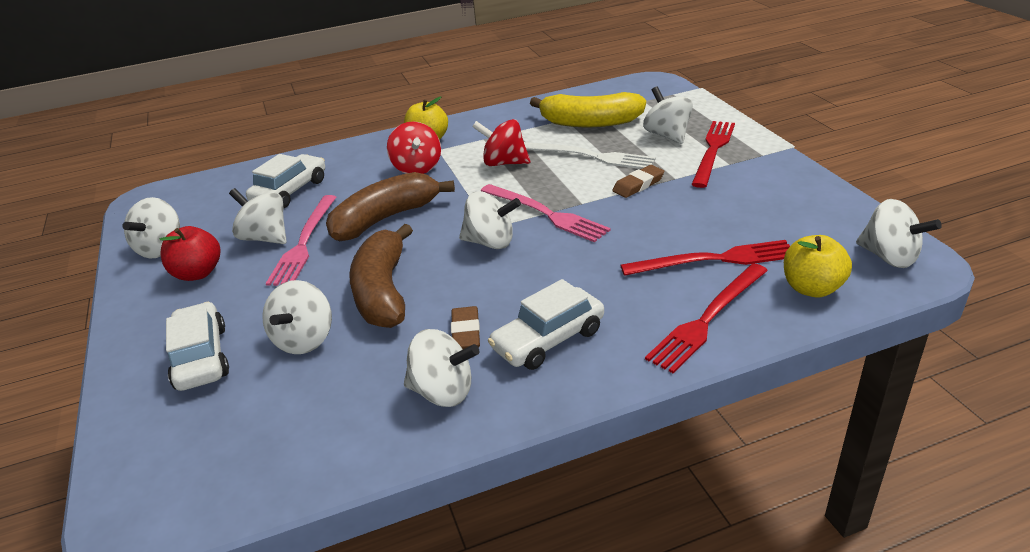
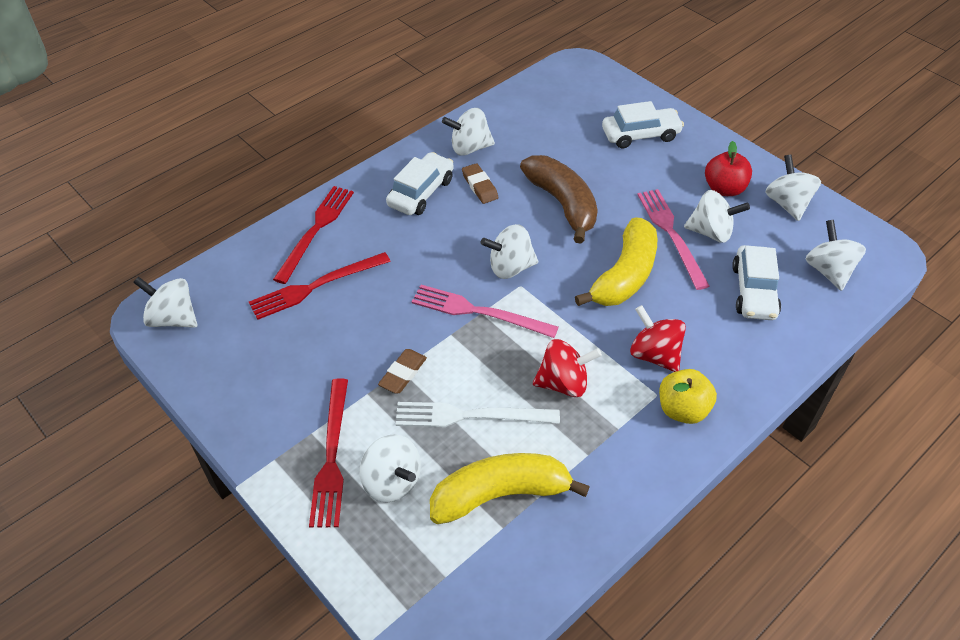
camera: 155 degrees right, 15 degrees up
white car [166,302,229,391] -> white car turned 60 degrees counterclockwise [602,101,684,148]
white spinning top [262,280,332,354] -> white spinning top moved to [806,220,866,291]
brown banana [326,172,455,241] -> yellow banana [575,217,658,306]
yellow apple [784,235,852,297] -> none

